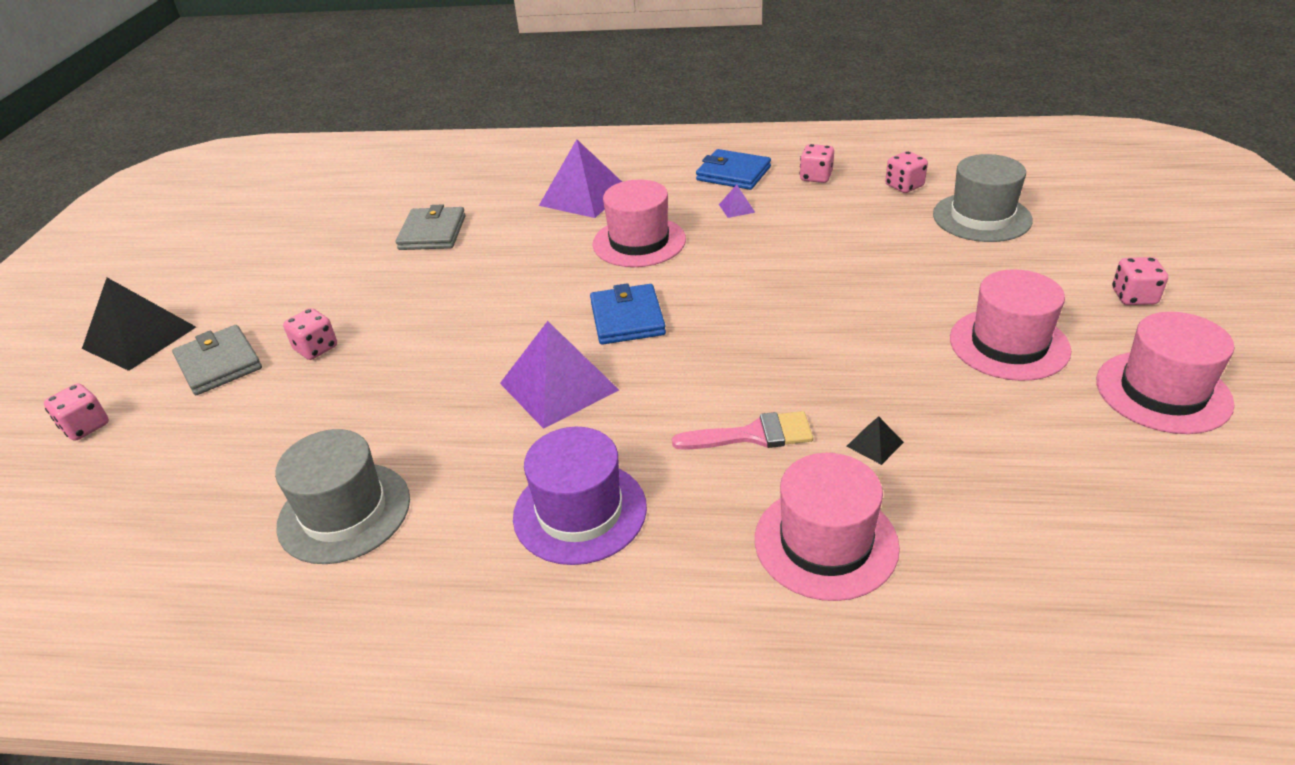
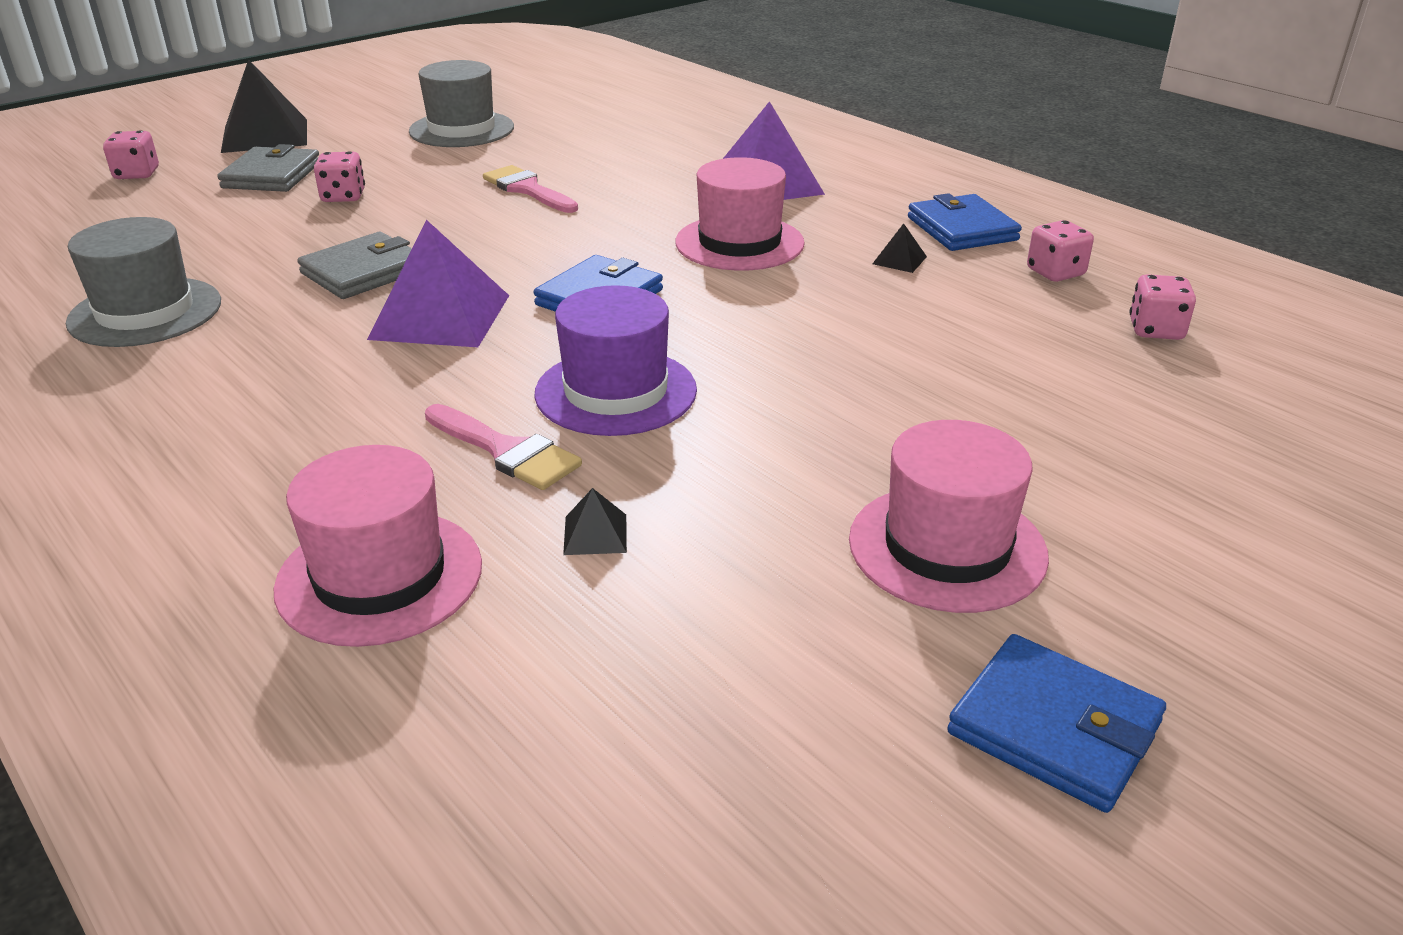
camera: 40 degrees right, 5 degrees down
grey wallet [396,204,466,250] -> grey wallet moved to [297,232,412,299]
purple hat [513,427,647,565] -> purple hat moved to [534,285,697,436]
purple pyramid [719,185,755,218] -> black pyramid [872,223,927,273]
grey hat [933,154,1033,242] -> grey hat moved to [409,60,514,147]
pink hat [1096,312,1235,434] -> blue wallet [947,634,1166,813]
pink dice [1112,257,1168,305] -> none
none -> pink brush [483,165,578,213]

